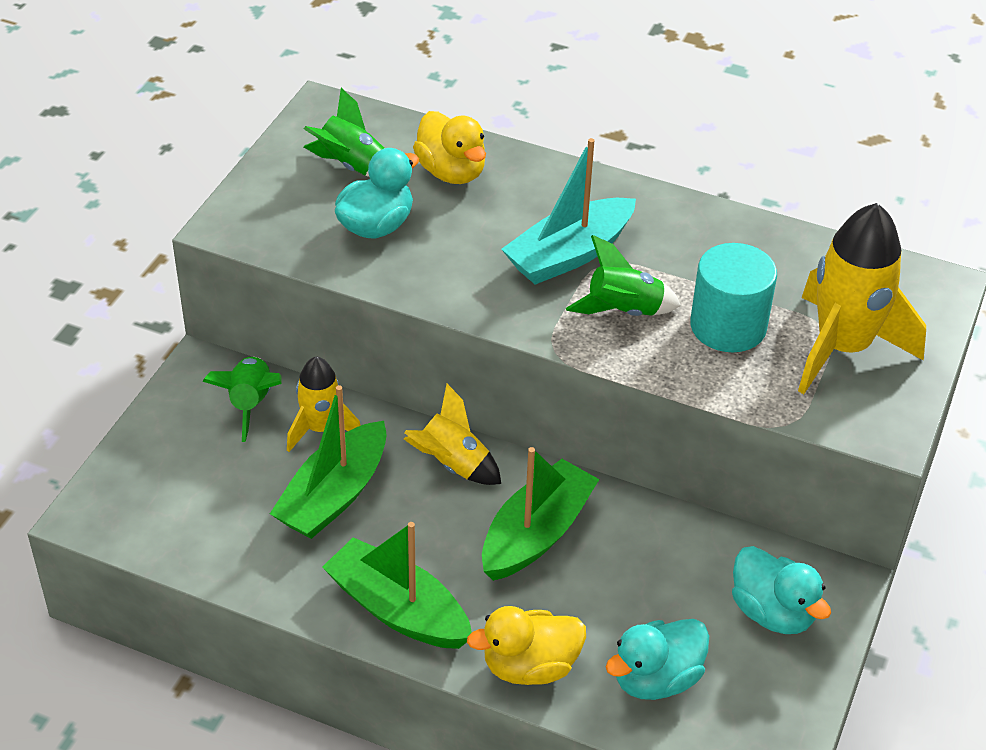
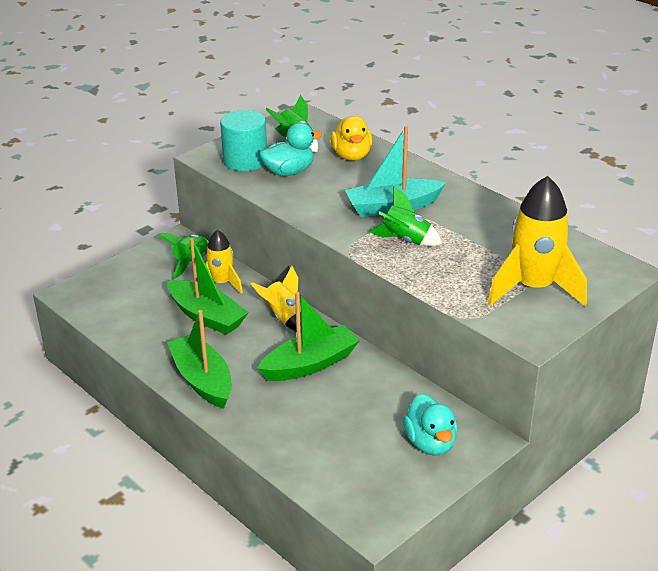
camera: 25 degrees right, 10 degrees down
green boat [270,385,387,539] -> green boat turned 105 degrees counterclockwise [167,238,249,335]
yellow duck [467,606,586,685] -> none
turquoise duck [606,619,709,700] -> none
turquoise cylinder [690,243,777,352] -> turquoise cylinder moved to [220,110,267,171]

